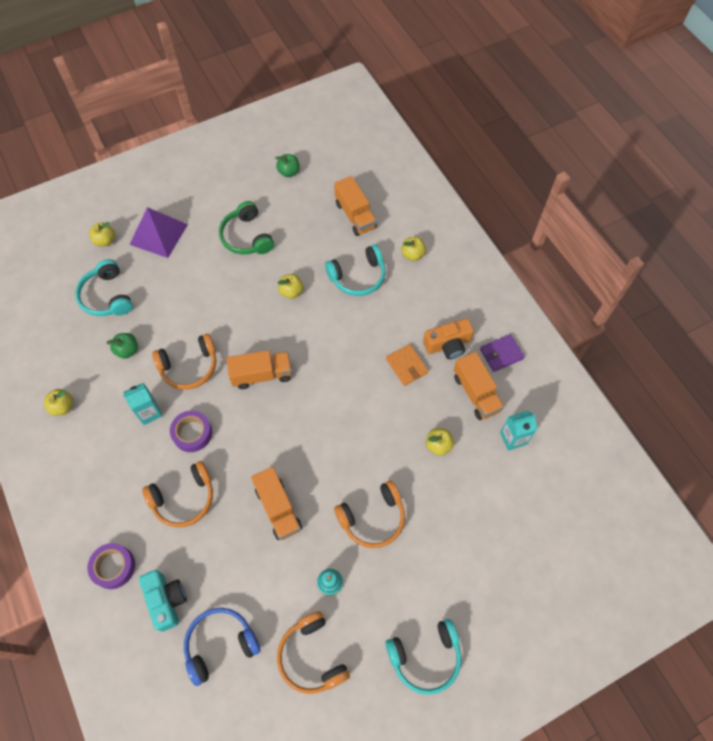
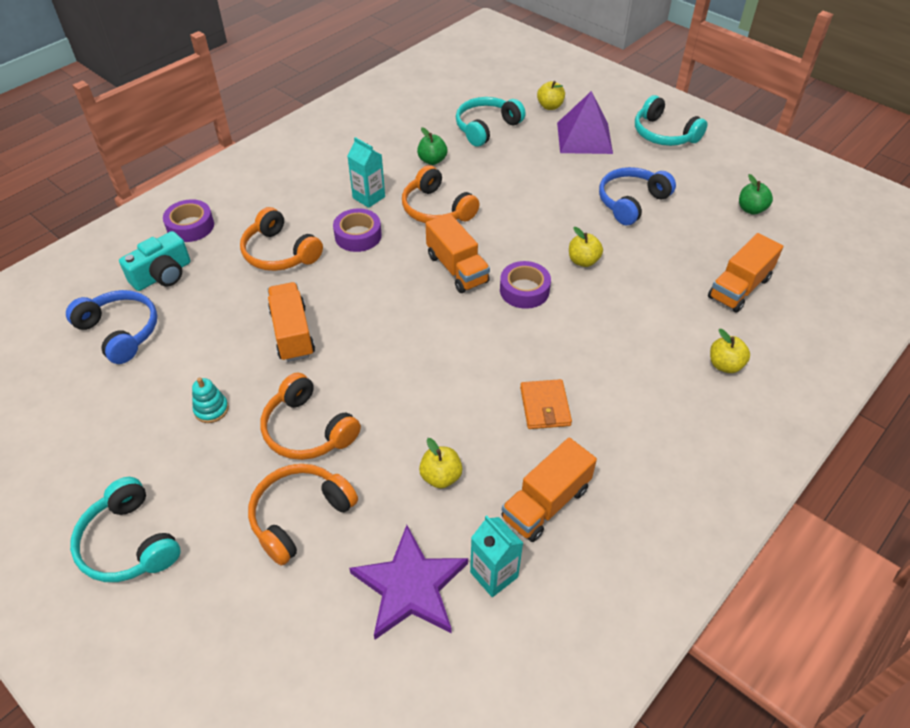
camera: 70 degrees right, 15 degrees down
yellow apple [44,389,73,416] -> none
green headphones [219,201,274,254] -> blue headphones [599,167,676,225]
orange truck [251,467,302,540] -> orange truck turned 120 degrees clockwise [267,282,315,362]
orange headphones [277,611,350,694] -> orange headphones moved to [248,464,358,566]
turquoise headphones [325,244,385,296] -> turquoise headphones moved to [635,95,707,146]
orange wallet [386,344,429,386] -> orange wallet turned 45 degrees counterclockwise [520,379,572,429]
orange camera [423,318,474,359] -> none
purple wallet [480,334,525,372] -> none
none -> purple star [349,525,468,640]
none -> purple tape [500,261,551,309]

